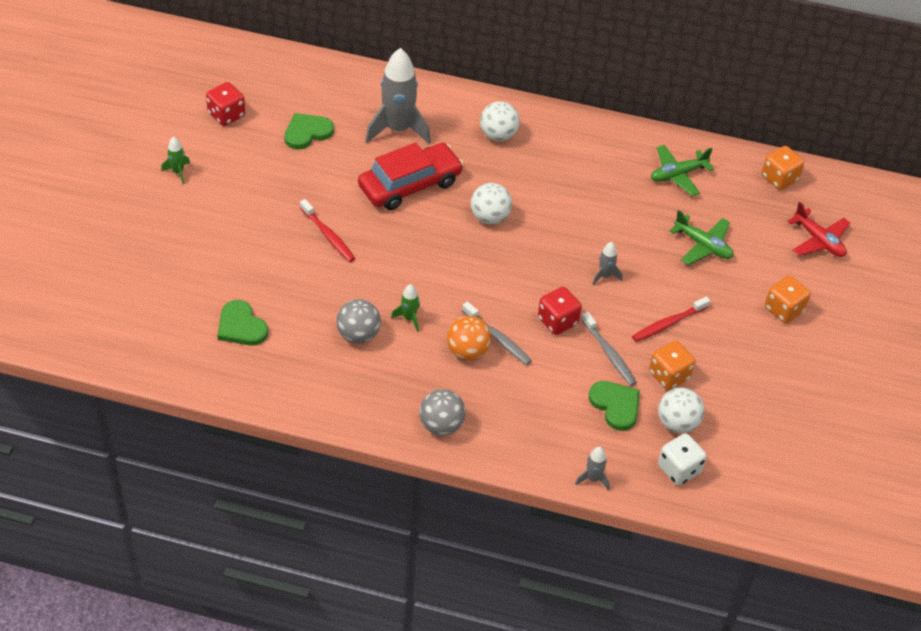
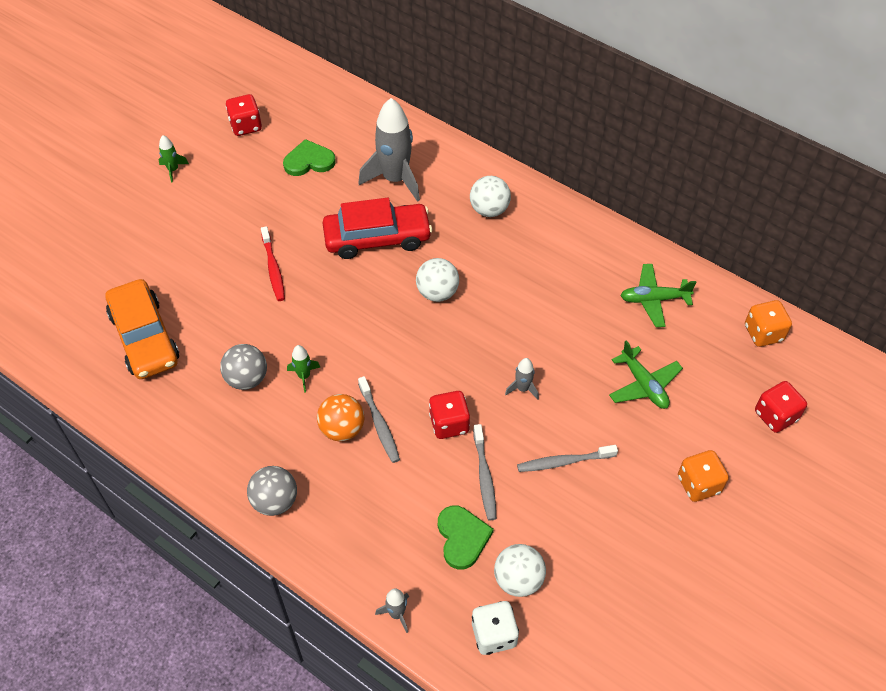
camera: 25 degrees right, 5 degrees up
green heart [217,300,268,346] -> orange car [106,279,179,379]
red toothbrush [632,296,710,342] -> grey toothbrush [517,445,618,472]
orange dice [649,341,695,390] -> none
red plane [788,202,850,257] -> red dice [755,381,807,433]

